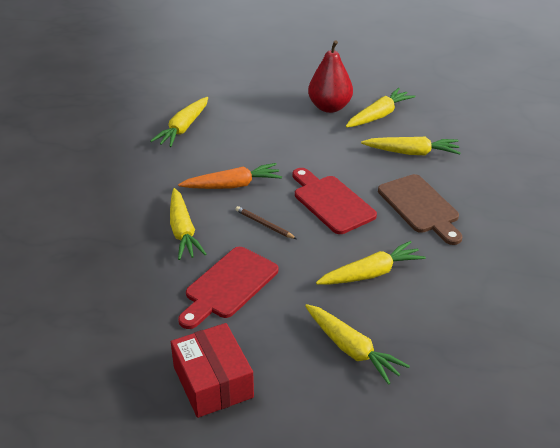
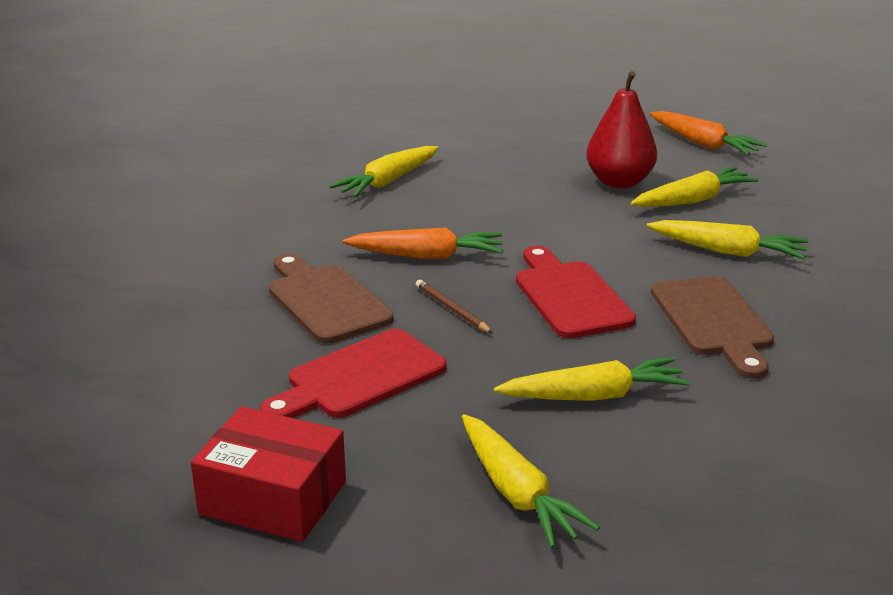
camera: 15 degrees right, 10 degrees down
yellow carrot [170,188,206,260] -> brown cutting board [269,254,393,343]
red box [171,323,254,418] -> red box turned 60 degrees counterclockwise [191,406,346,542]
none -> orange carrot [650,111,767,155]

